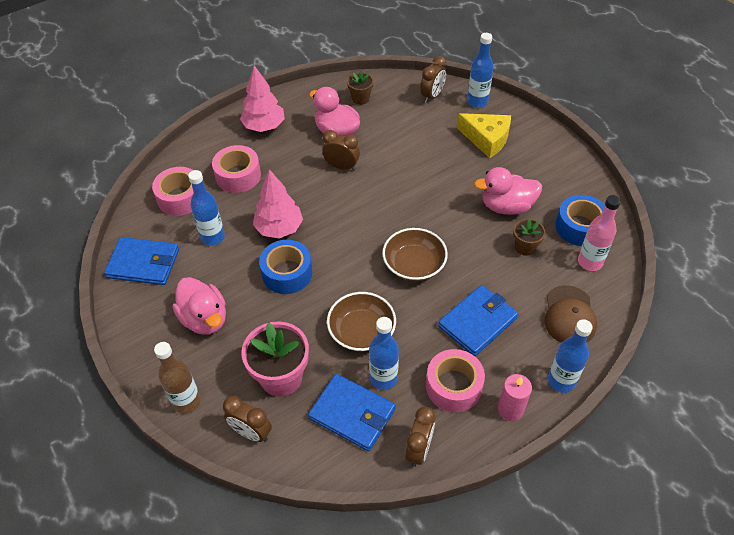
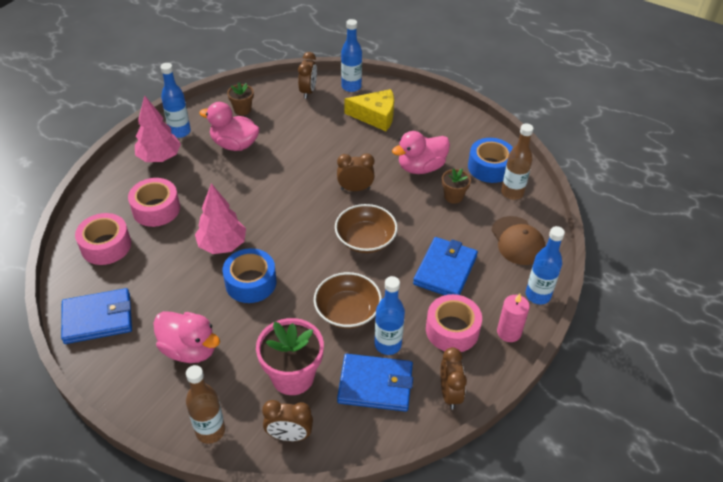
camera: 25 degrees left, 5 degrees down
blue bottle [188,170,225,246] -> blue bottle moved to [160,63,191,138]
brown clock [322,130,360,171] -> brown clock moved to [337,153,375,191]
pink bottle [578,195,621,271] -> brown bottle [501,124,534,200]

